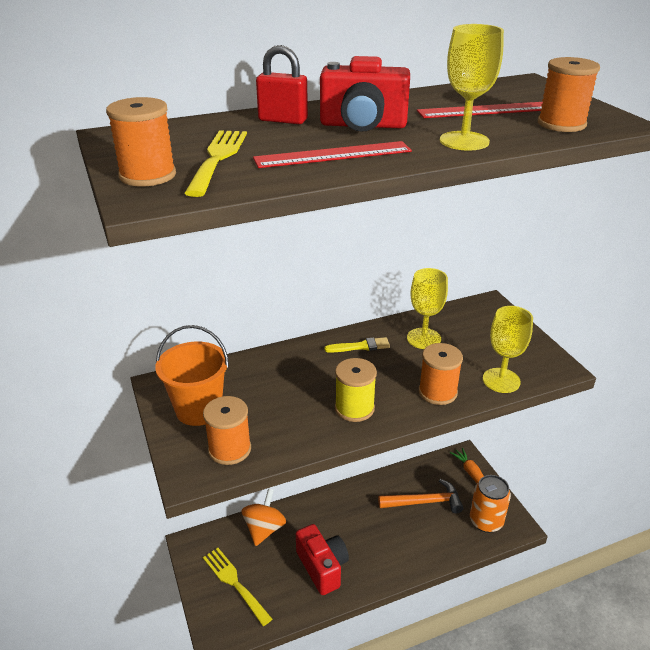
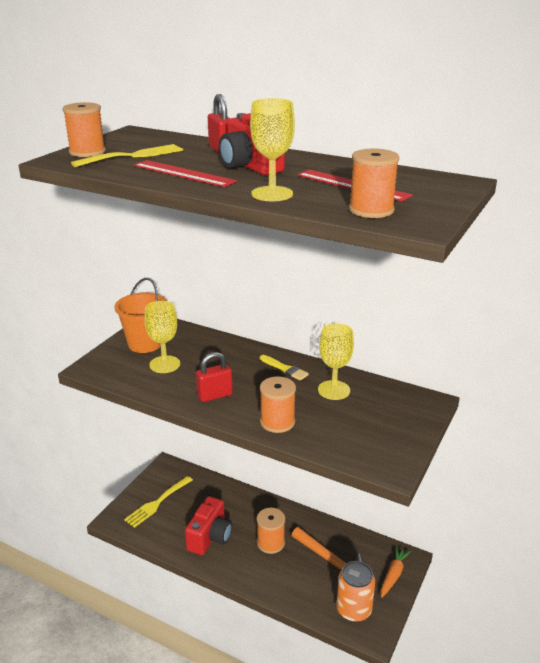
camera: 50 degrees right, 5 degrees down
orange spool [203,396,251,465] -> orange spool moved to [256,508,285,554]
yellow fork [203,548,272,626] -> yellow fork turned 150 degrees counterclockwise [124,476,193,528]
orange spinning top [242,488,286,546] -> none
yellow spool [335,358,377,422] -> red padlock [196,352,233,402]
yellow goblet [483,306,533,393] -> yellow goblet moved to [144,301,180,373]

